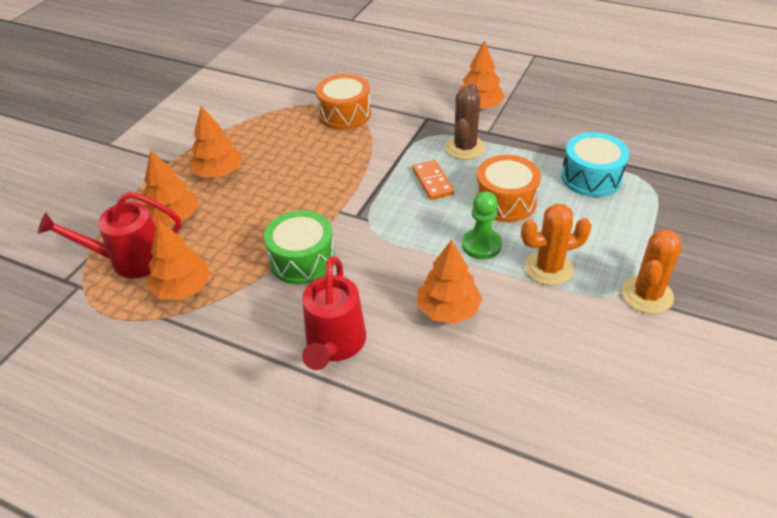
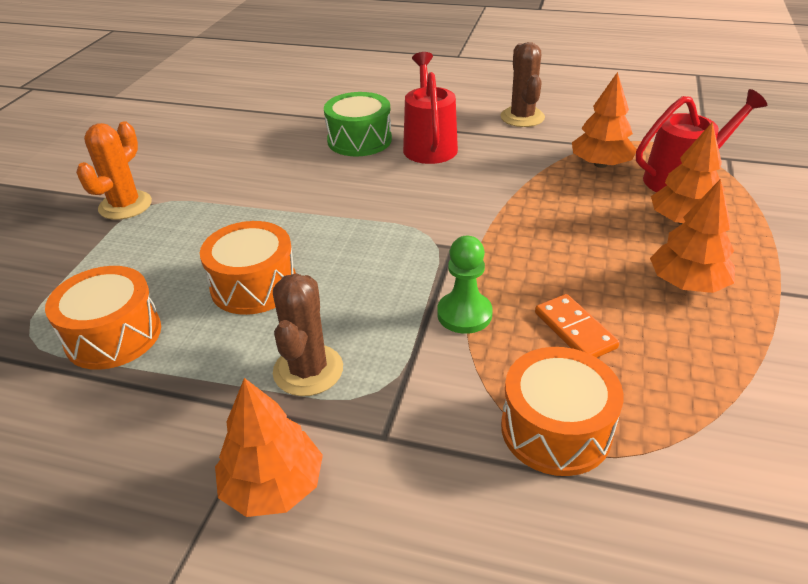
camera: 170 degrees right, 5 degrees down
green drum [264,210,335,285] -> green drum moved to [324,92,392,156]
orange domino [412,160,454,200] -> orange domino moved to [535,294,620,358]
orange tree [418,239,482,324] -> none
green pawn [462,191,502,259] -> green pawn moved to [437,236,493,334]
orange cactus [521,204,592,286] -> none
turquoise drum [561,132,629,197] -> orange drum [45,266,161,370]
none -> brown cactus [500,42,545,127]

